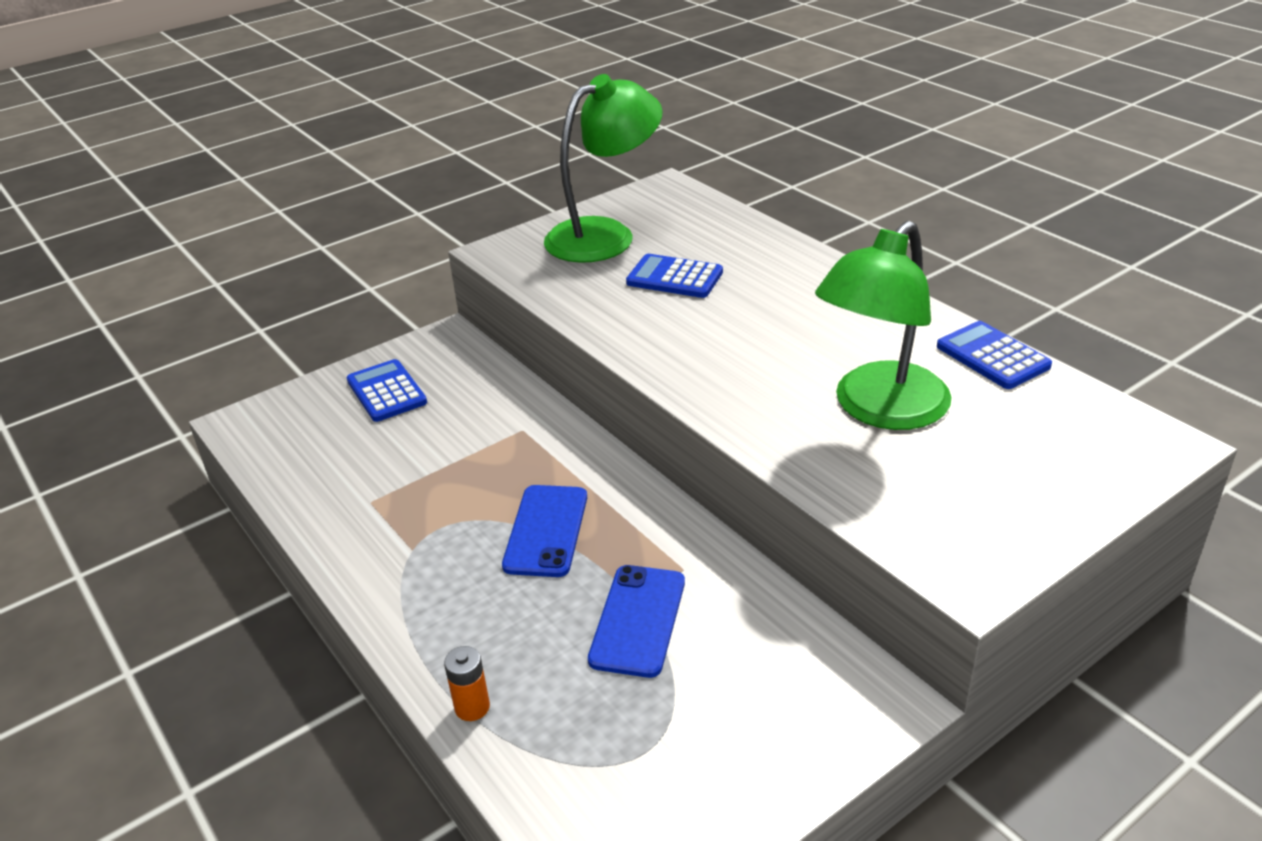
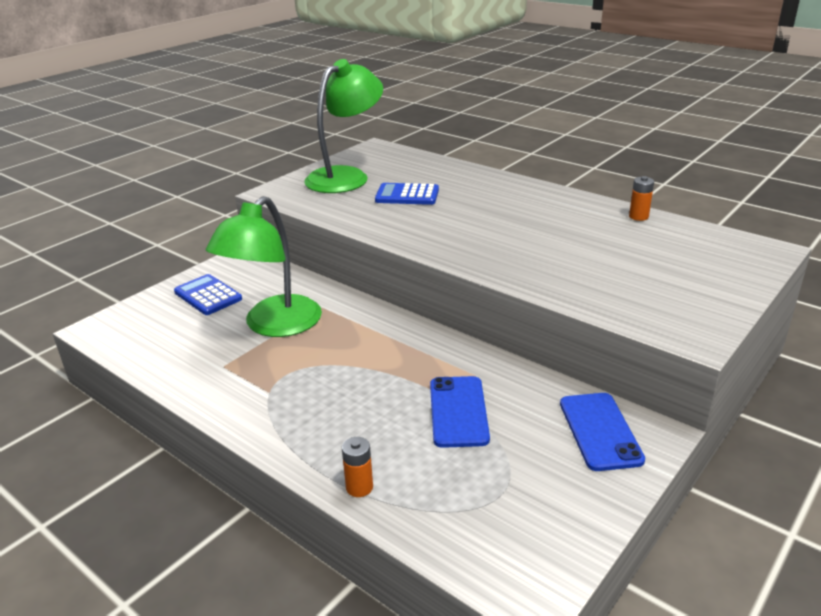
camera: 15 degrees left, 5 degrees down
blue phone [502,485,587,577] -> blue phone moved to [560,393,645,471]
green lamp [815,221,952,430] -> green lamp moved to [206,196,322,337]
blue calculator [937,321,1052,389] -> orange battery [629,176,654,221]

